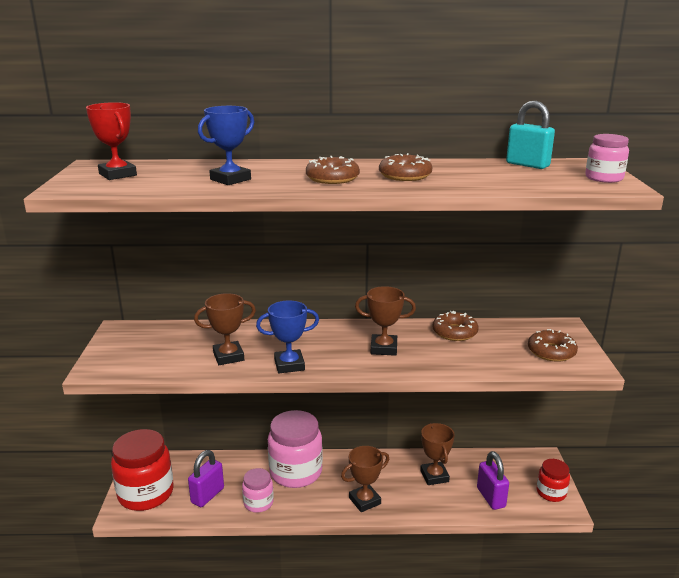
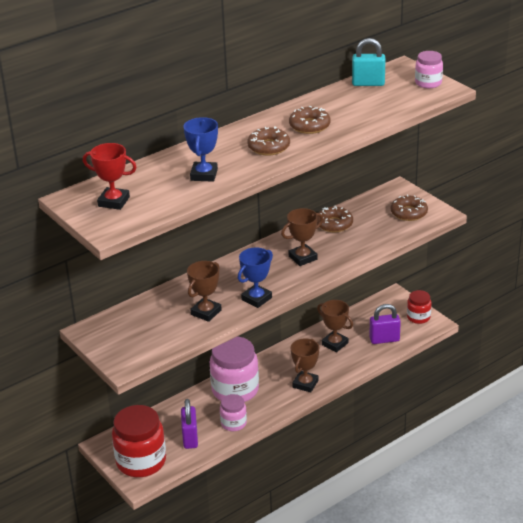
camera: 35 degrees left, 10 degrees up
purple padlock [477,451,509,510] -> purple padlock turned 45 degrees counterclockwise [369,304,401,344]

